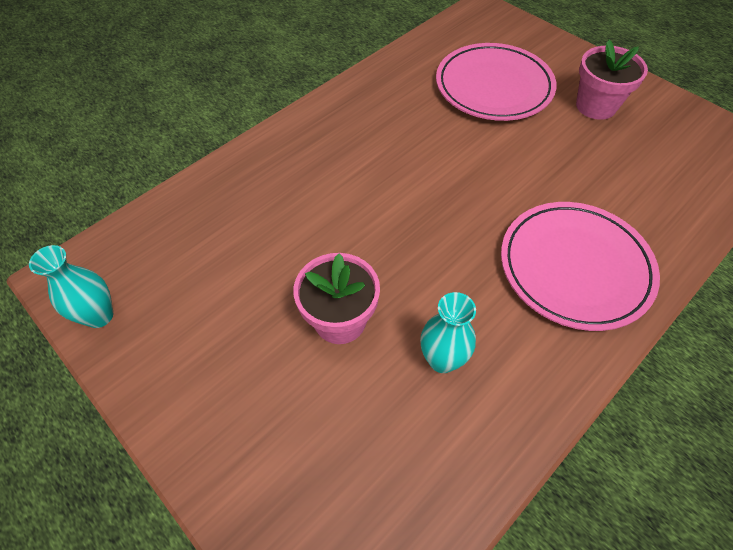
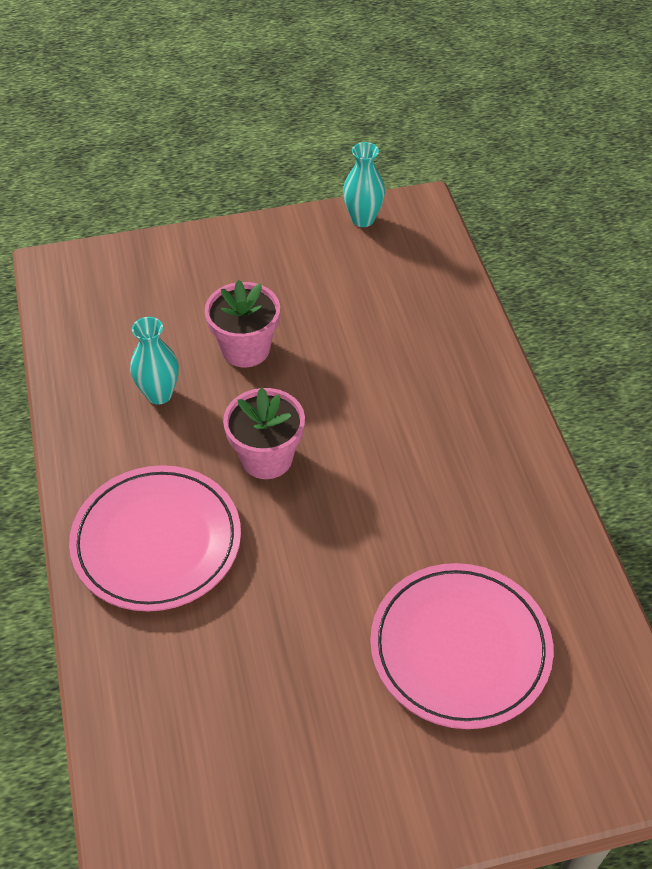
camera: 120 degrees right, 5 degrees down
pink flower pot [576,40,648,120] -> pink flower pot moved to [223,387,305,479]

